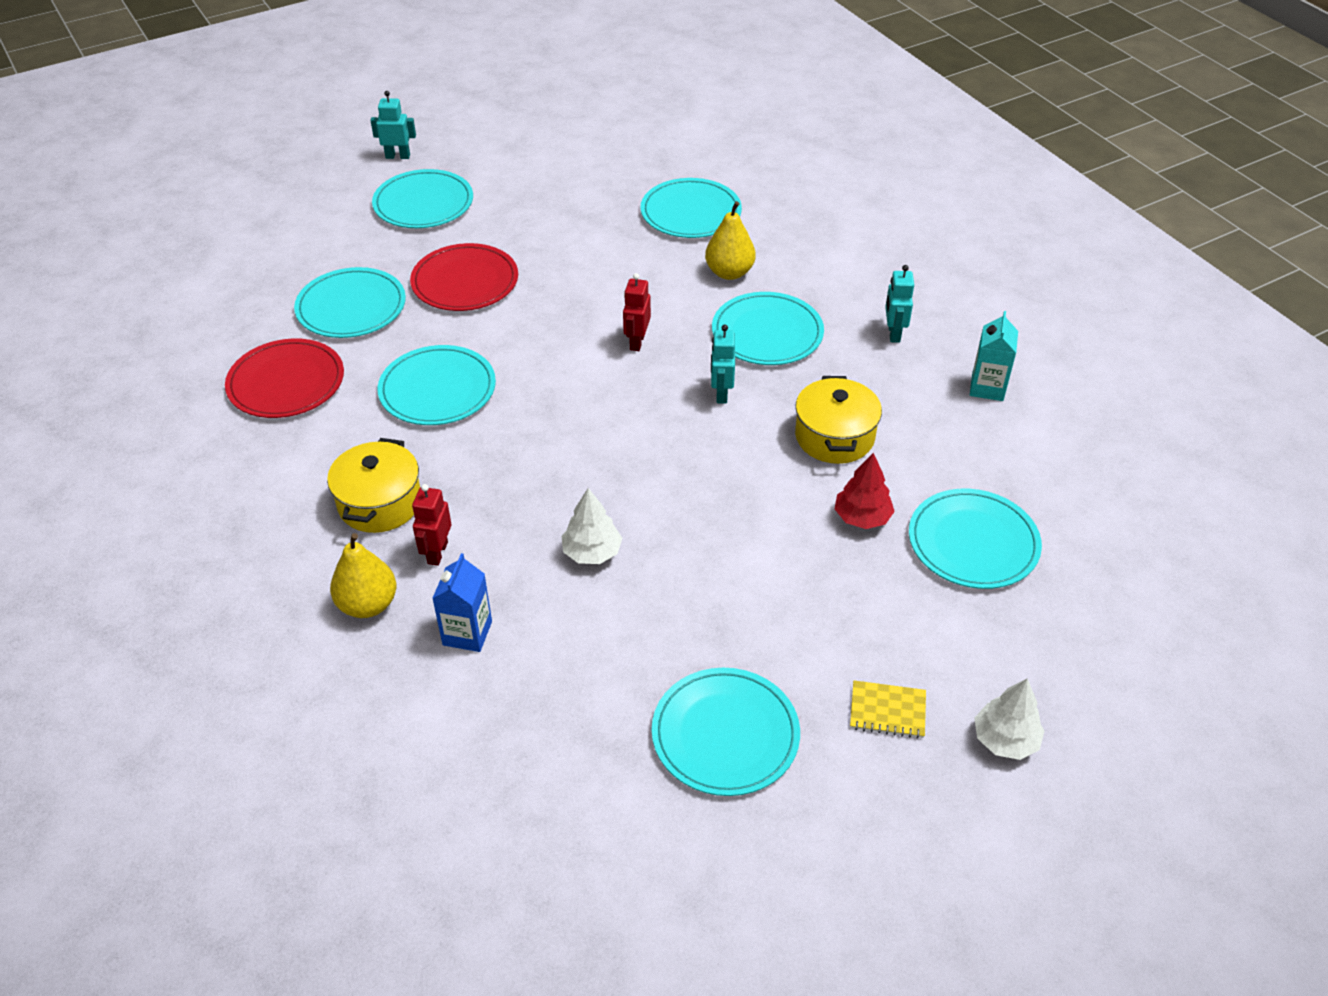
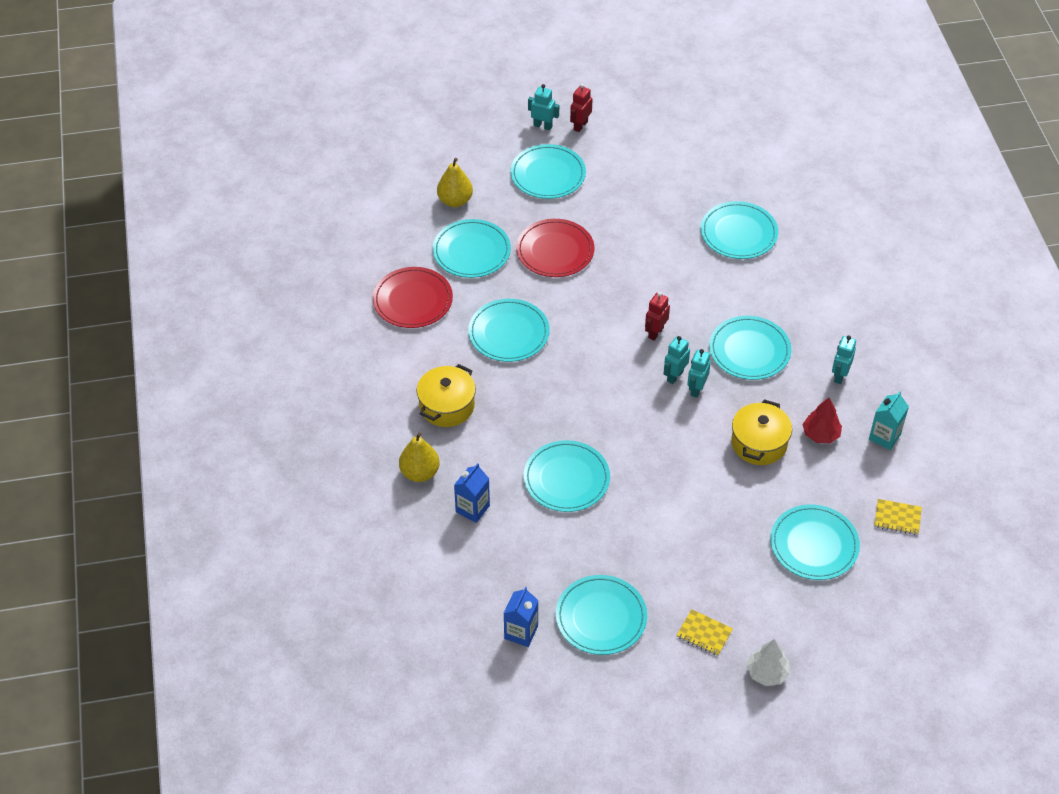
camera: 20 degrees right, 5 degrees up
red robot [412,484,452,566] -> red robot moved to [570,84,592,132]
white tree [562,488,622,564] -> turquoise plate [524,440,610,512]
yellow pear [705,201,756,280] -> yellow pear moved to [437,158,473,207]
red tree [835,453,895,529] -> red tree moved to [803,398,842,443]
none -> blue carton [504,587,539,647]
none -> turquoise robot [664,336,690,384]
none -> yellow notebook [874,499,922,535]

